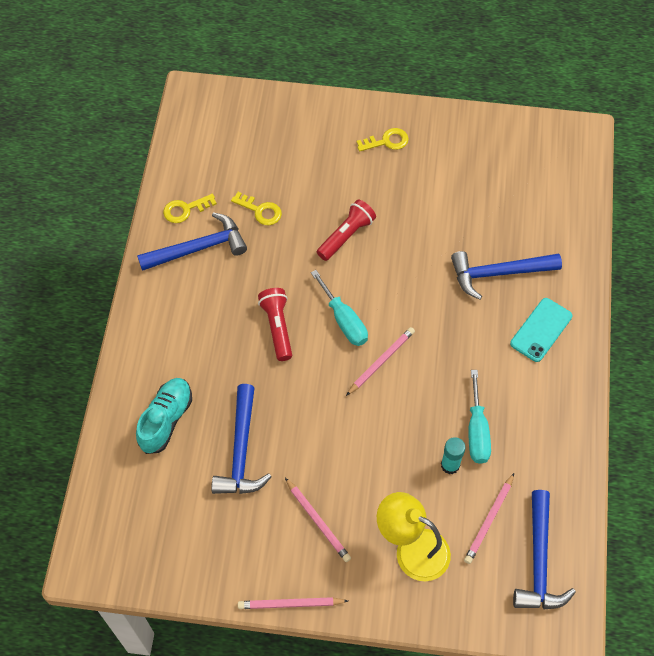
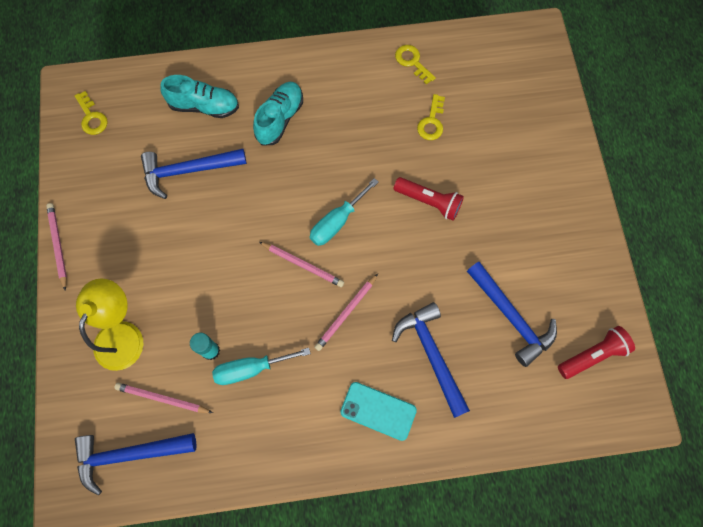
camera: 75 degrees right, 10 degrees up
blue hammer [137,212,247,271] -> blue hammer moved to [467,262,557,367]
red flashlight [258,288,292,361] -> red flashlight moved to [558,326,635,379]
pink pencil [285,478,351,562] -> pink pencil moved to [315,274,378,351]
yellow key [357,128,409,152] -> yellow key moved to [75,91,108,135]
none -> turquoise shoe [253,82,303,146]

